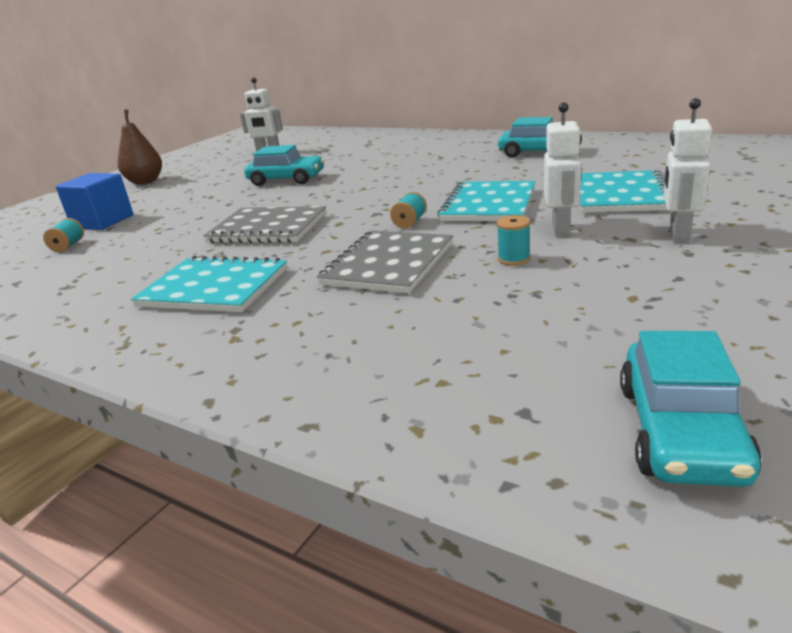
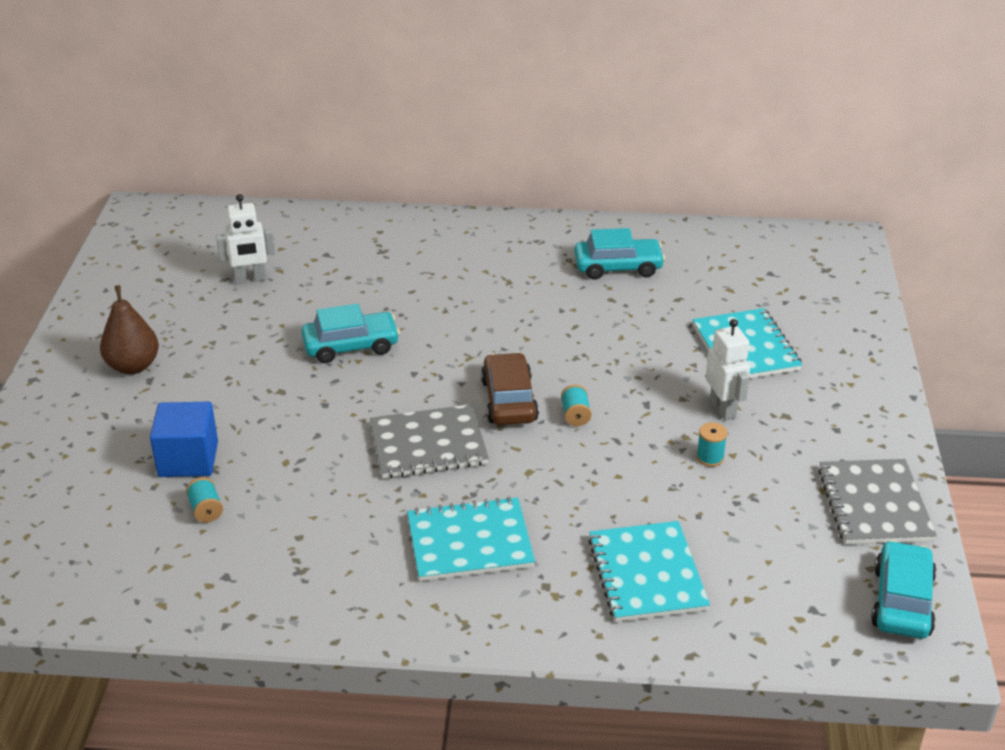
camera: 30 degrees left, 10 degrees up
grey notebook [317,230,453,293] -> grey notebook moved to [818,459,937,544]
turquoise notebook [437,181,535,221] -> turquoise notebook moved to [588,521,710,622]
turquoise car [620,331,762,487] -> turquoise car turned 150 degrees counterclockwise [871,540,936,639]
white robot [664,98,712,242] -> none
none -> brown car [481,352,539,425]

